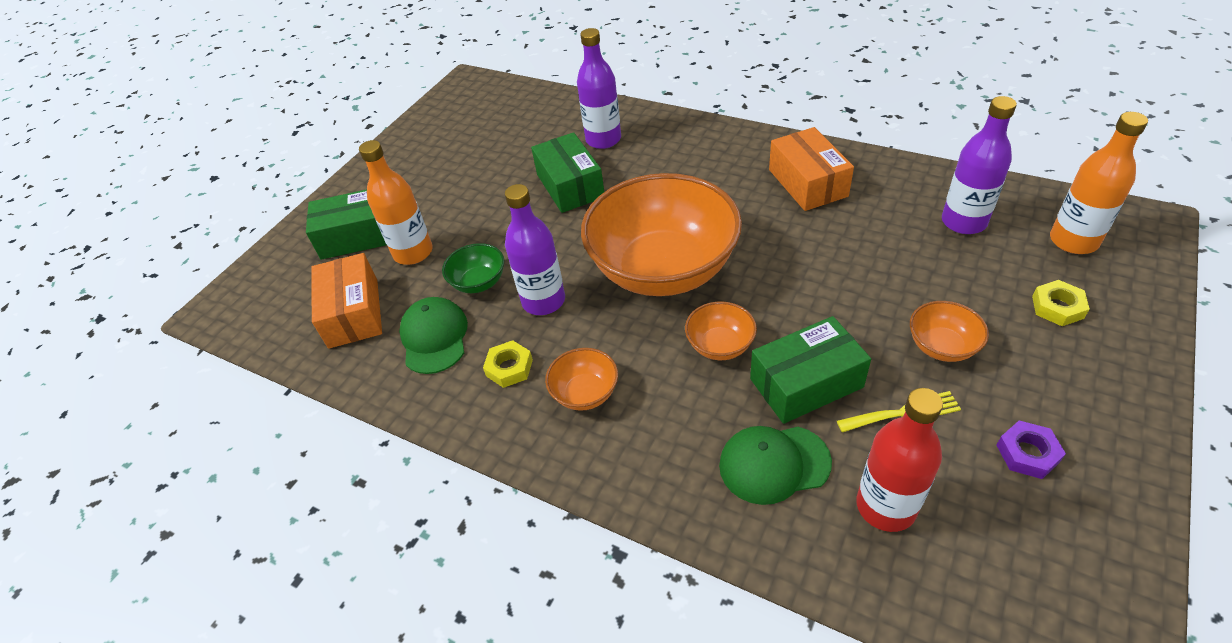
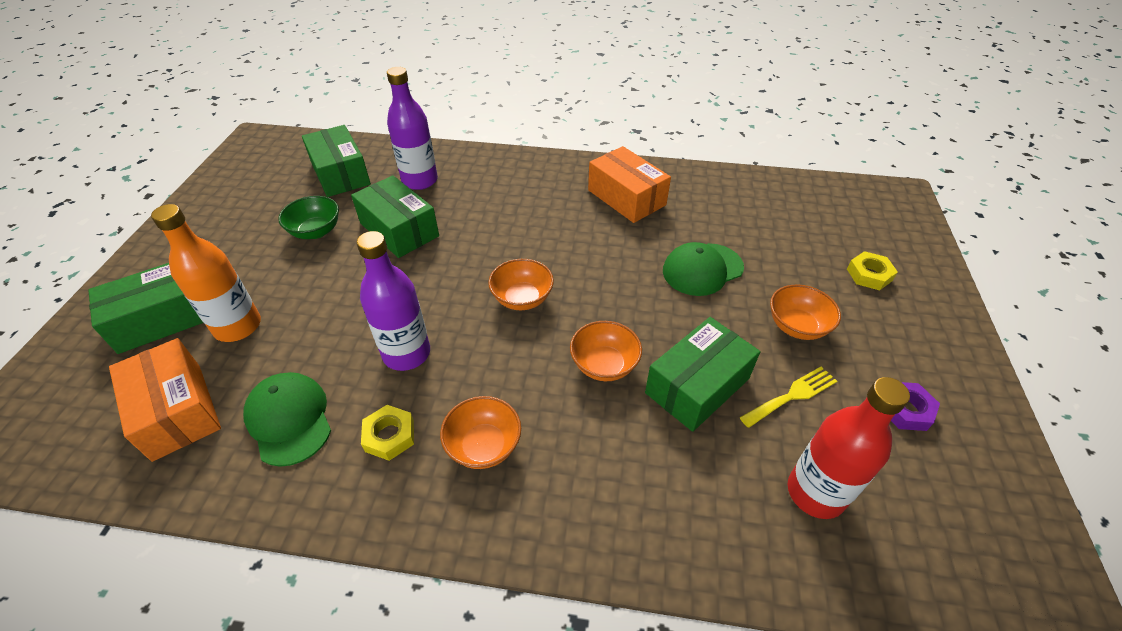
camera: 25 degrees left, 0 degrees up
green bowl [442,243,504,293] -> green bowl moved to [278,196,339,239]
orange bowl [581,173,742,296] -> orange bowl [488,259,554,310], size x0.41
green cap [719,426,832,505] -> green cap moved to [663,242,744,296]
purple bottle [942,96,1017,234] -> none
orange bottle [1050,112,1148,254] -> none
none -> green box [302,125,371,197]

